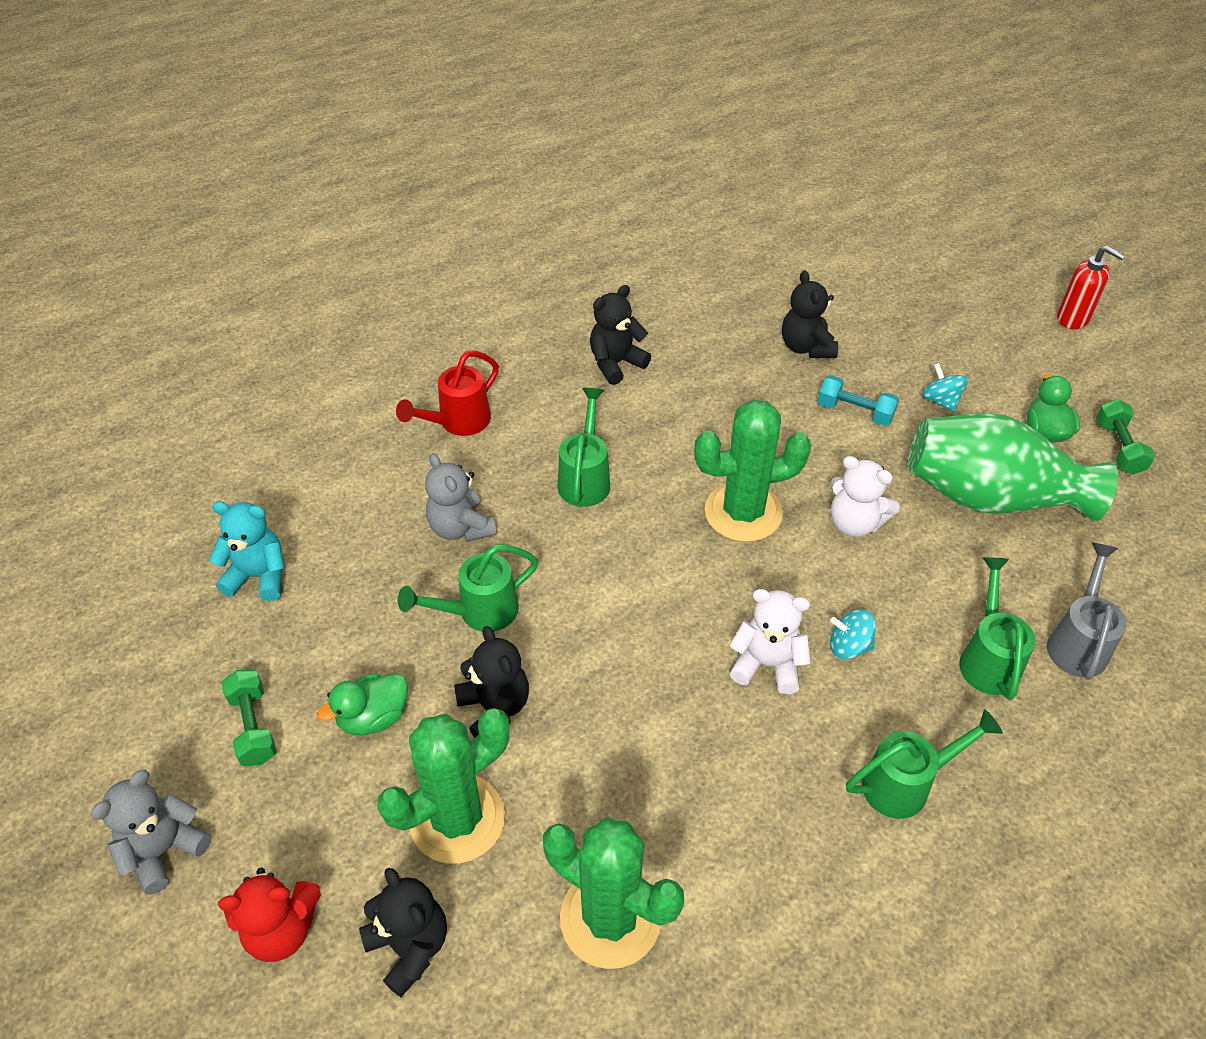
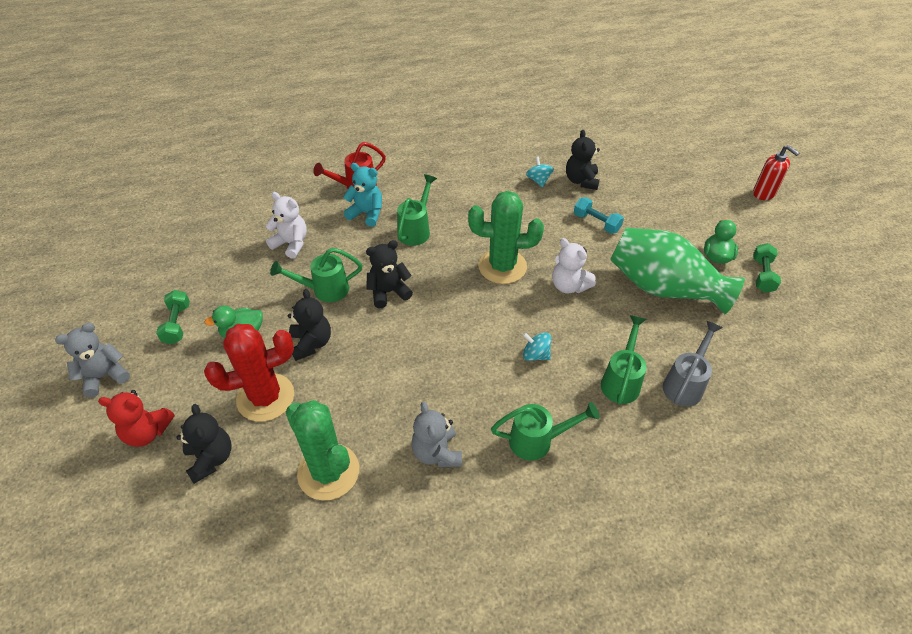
camera: 15 degrees right, 0 degrees up
turquoise teddy bear [210,501,285,601] -> turquoise teddy bear moved to [343,163,382,227]
green cactus [377,708,510,864] -> red cactus [204,324,294,422]
grey teddy bear [425,453,496,542] -> grey teddy bear moved to [411,402,462,467]
black teddy bear [590,285,651,385] -> black teddy bear moved to [366,240,413,308]
white teddy bear [730,589,811,694] -> white teddy bear moved to [265,192,307,259]
turquoise spinning top [922,363,968,412] -> turquoise spinning top moved to [526,156,554,188]

